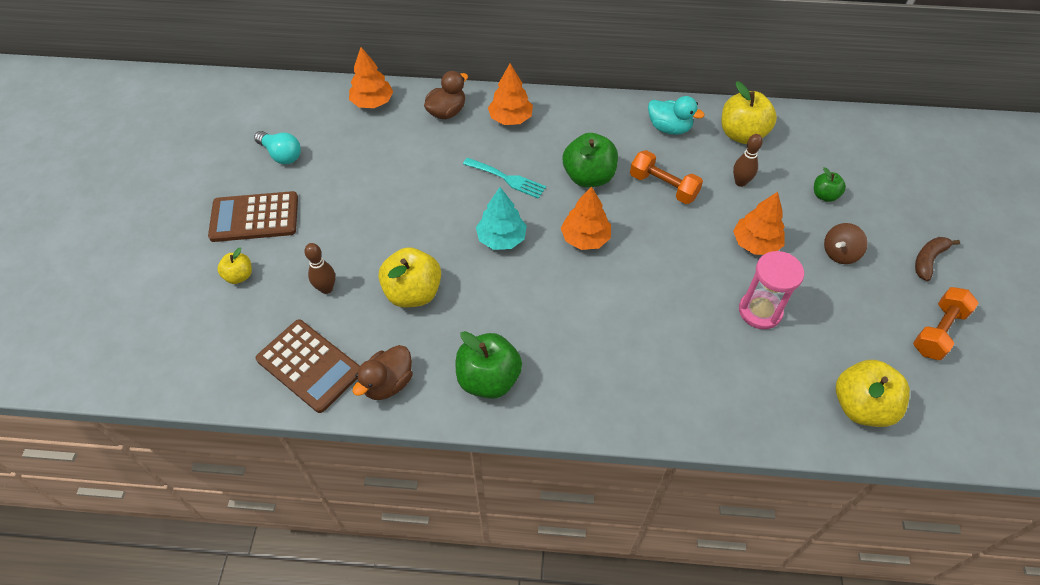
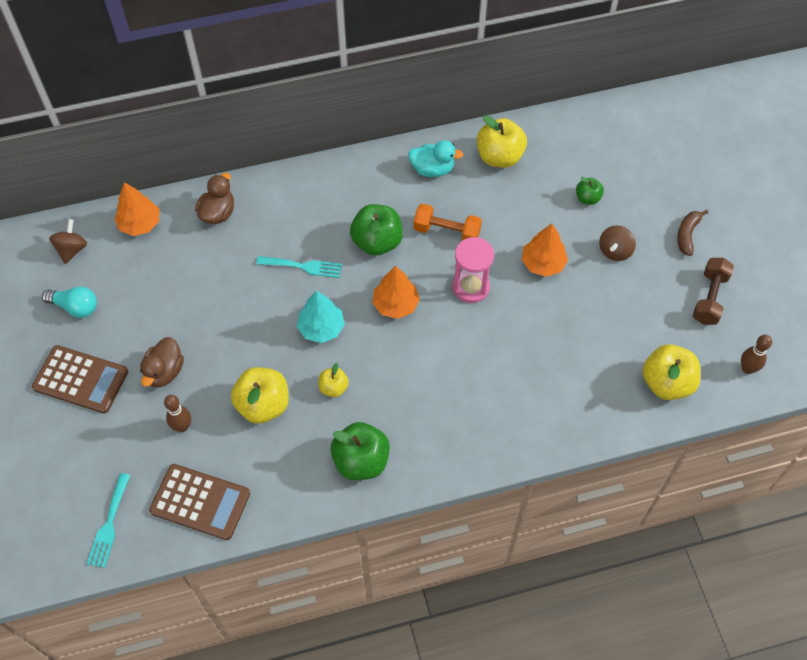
camera: 20 degrees left, 5 degrees up
brown calculator [208,191,298,242] -> brown calculator turned 135 degrees counterclockwise [32,345,128,414]
yellow apple [217,248,252,284] -> yellow apple moved to [318,363,349,397]
brown duck [352,345,413,400] -> brown duck moved to [140,337,184,387]
orange tree [488,64,533,125] -> none
brown bowling pin [733,134,763,187] -> brown bowling pin moved to [741,335,772,374]
pink hourglass [739,251,804,329] -> pink hourglass moved to [452,237,494,303]
orange dumbbell [913,287,978,360] -> brown dumbbell [693,258,734,325]
none -> brown spinning top [49,219,87,264]
none -> turquoise fork [87,473,130,568]

